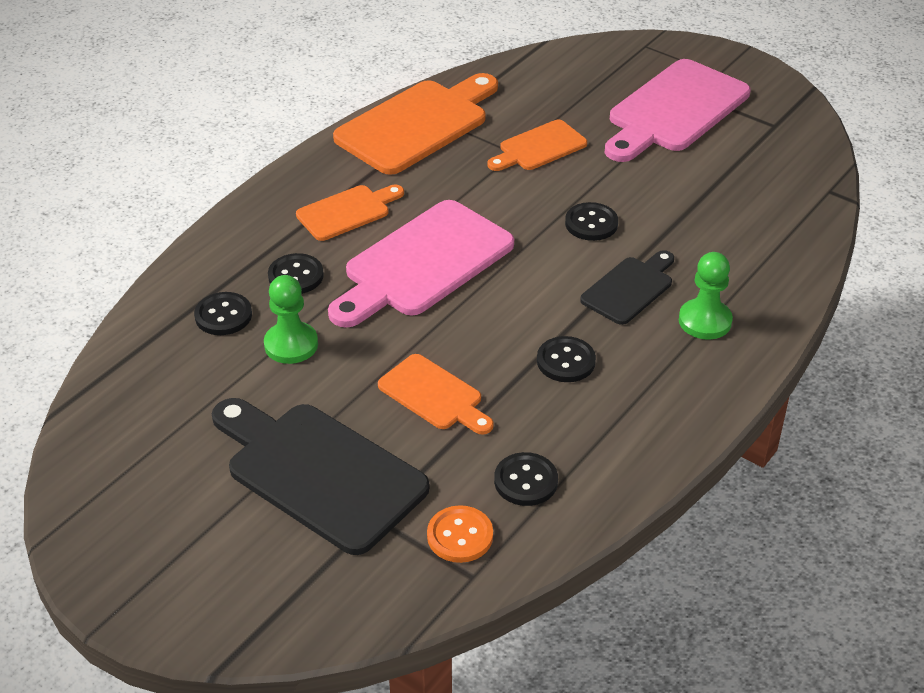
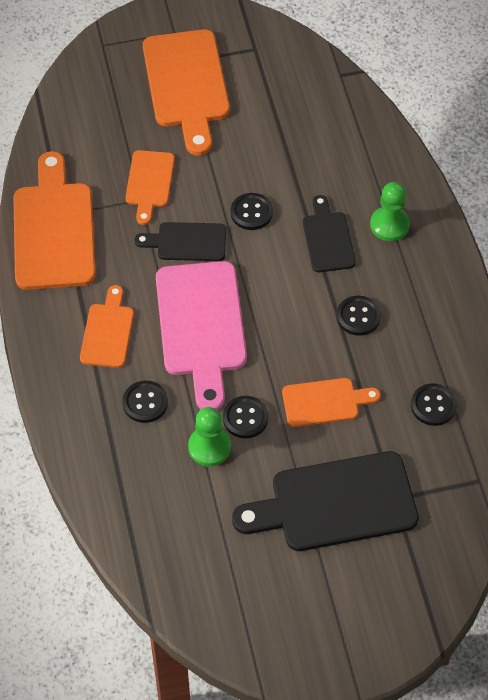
camera: 50 degrees left, 15 degrees up
black button [194,292,252,335] -> black button moved to [223,396,269,438]
orange button [427,505,493,563] -> none
pink cutting board [605,59,751,162] -> orange cutting board [143,29,230,155]
none -> black cutting board [134,222,226,261]

